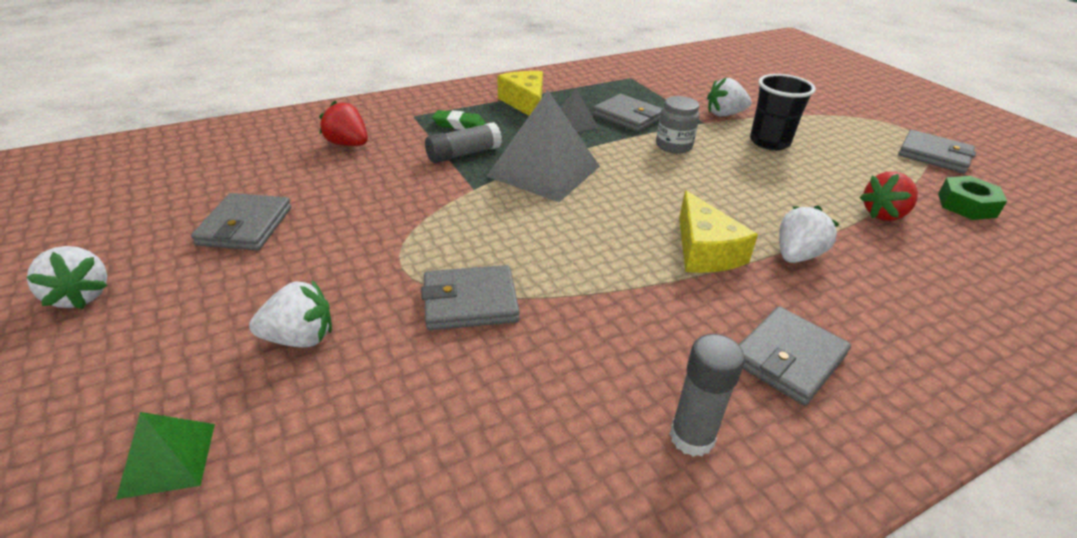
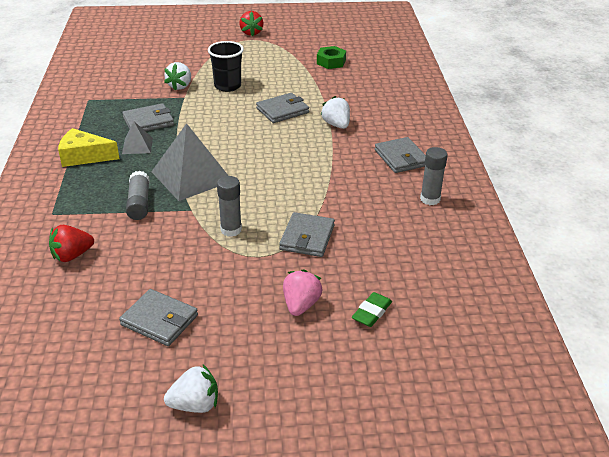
camera: 65 degrees left, 0 degrees up
green pyramid [116,412,215,499] -> none
white strawberry [249,280,332,347] -> pink strawberry [283,269,322,316]
green eraser [432,110,486,130] -> green eraser moved to [352,292,392,327]
grey jar [656,96,700,154] -> none
yellow cheese [679,190,758,273] -> none
red strawberry [860,172,918,221] -> red strawberry moved to [239,11,263,36]
grey wallet [898,130,976,173] -> grey wallet moved to [256,93,309,123]
none -> grey glue stick [217,176,242,237]

